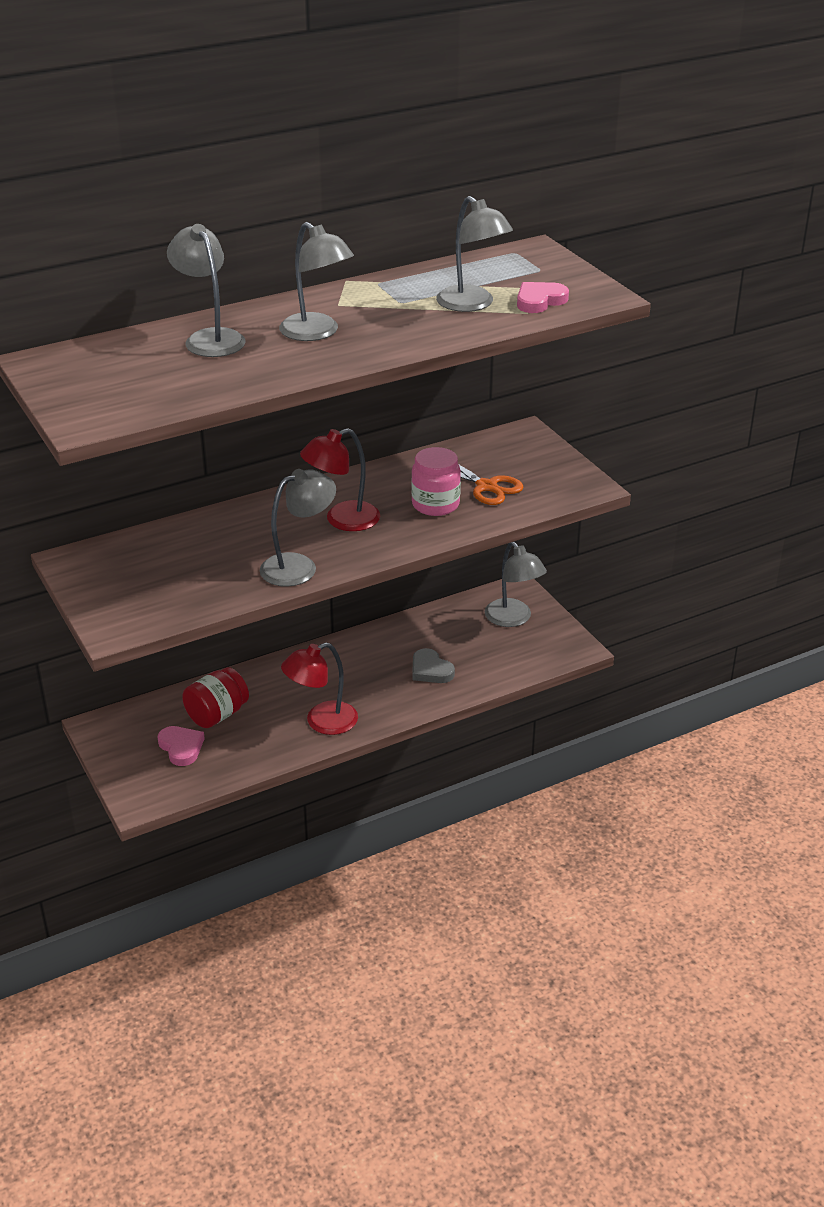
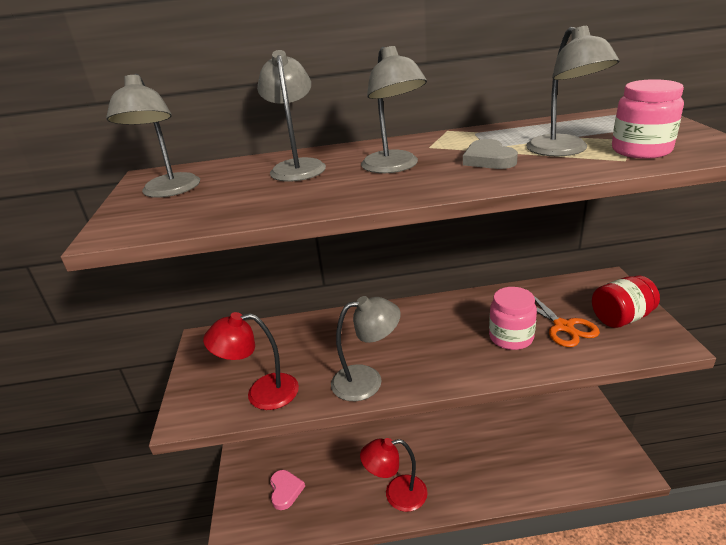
camera: 25 degrees right, 5 degrees down
red jar [182,667,249,728] -> red jar moved to [592,276,660,328]
red lamp [300,428,380,531] -> red lamp moved to [203,312,299,410]
grey heart [412,648,455,683] -> grey heart moved to [463,139,518,169]
grey lamp [485,542,547,627] -> grey lamp moved to [106,74,200,198]
pink heart [517,282,569,313] -> pink jar [612,79,684,159]

